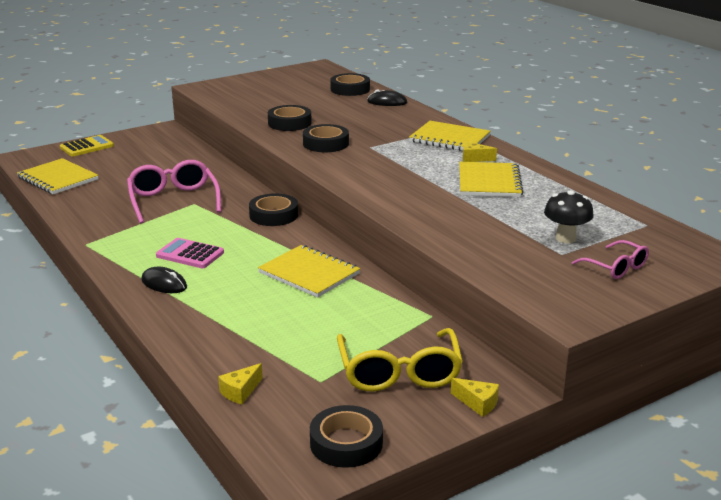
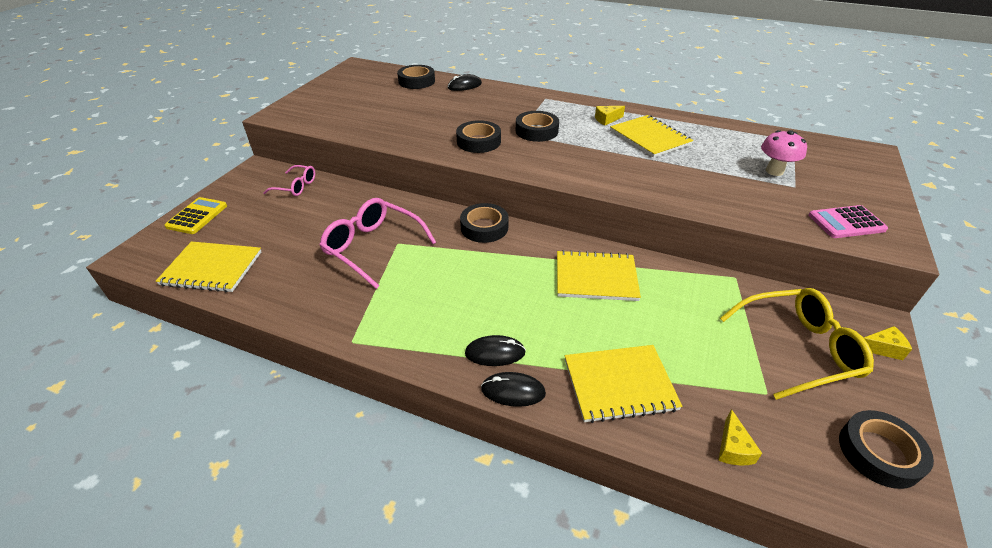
camera: 35 degrees left, 15 degrees up
pink calculator [156,238,224,268] -> pink calculator moved to [808,205,888,238]
black tape [268,105,312,131] -> black tape moved to [516,111,559,142]
yellow glasses [337,328,463,392] -> yellow glasses turned 60 degrees counterclockwise [720,288,874,400]
yellow notebook [409,121,491,151] -> yellow notebook moved to [565,345,682,423]
black mushroom [544,190,594,243] -> pink mushroom [761,130,807,176]
pink glasses [572,240,649,279] -> pink glasses moved to [263,165,315,196]
none -> black mouse [481,372,546,407]

